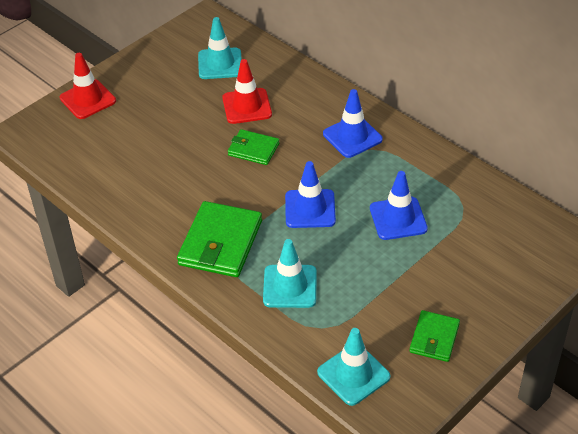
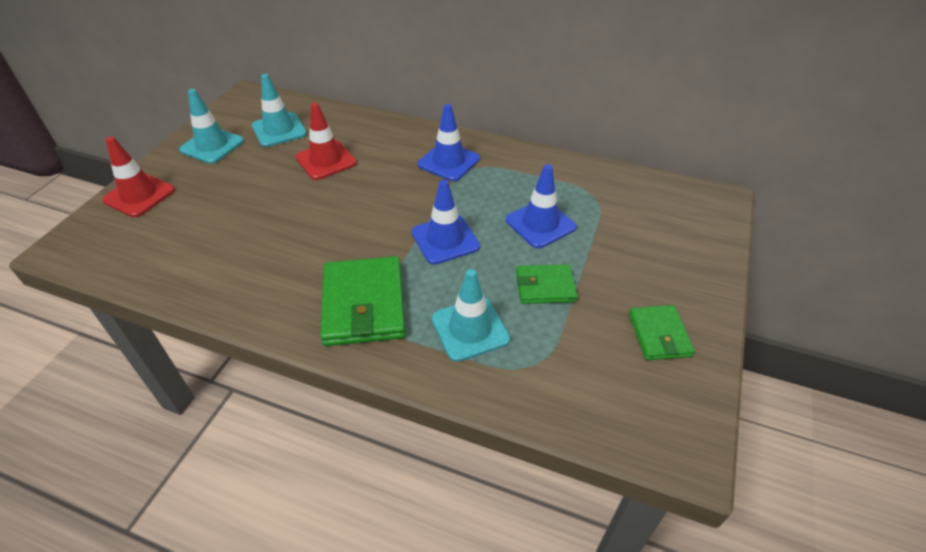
camera: 25 degrees left, 0 degrees up
green wallet [228,129,279,165] -> green wallet moved to [516,264,578,304]
turquoise traffic cone [317,328,390,406] -> turquoise traffic cone moved to [179,89,244,164]

